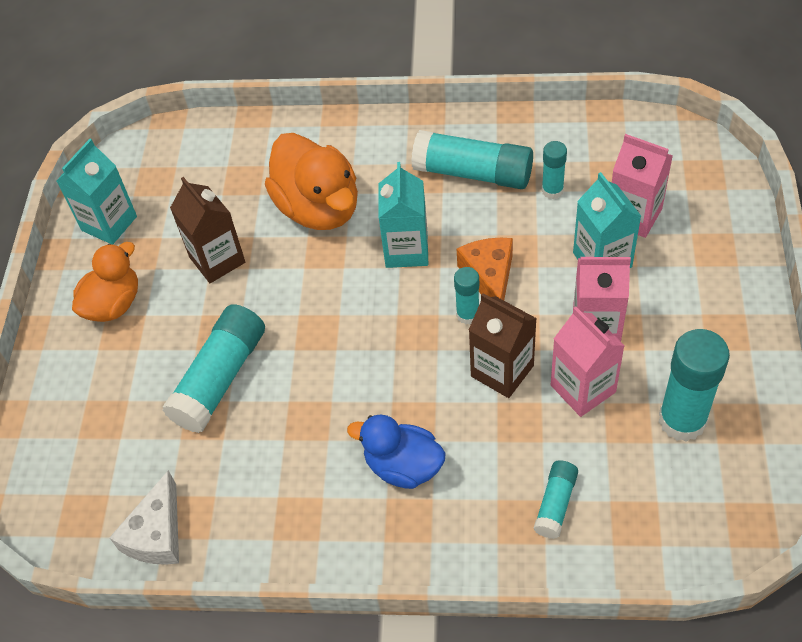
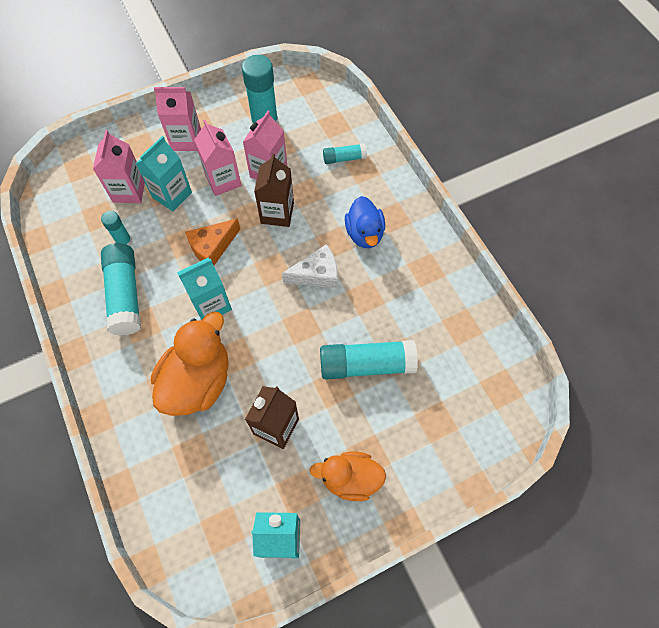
camera: 125 degrees left, 10 degrees up
white cheese [109,470,179,565] -> white cheese moved to [282,244,338,288]
turquoise glue stick [454,267,479,325] -> none
none -> pink carton [154,87,201,151]

